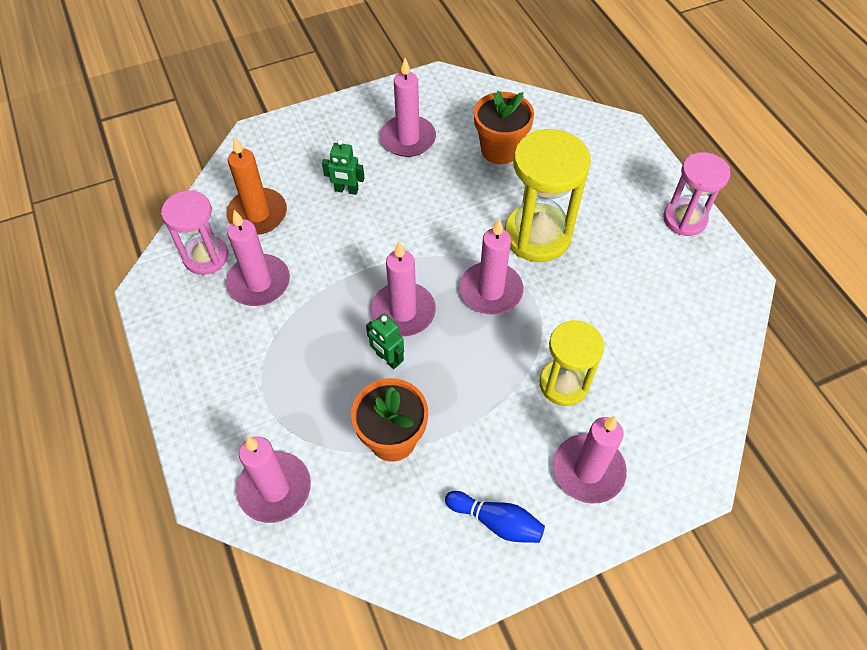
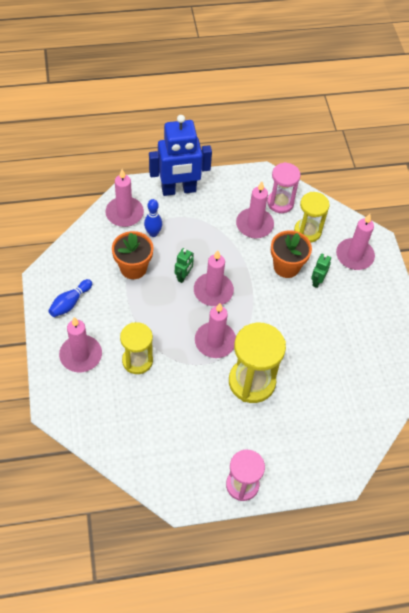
camera: 100 degrees right, 0 degrees up
orange candle [227,137,287,235] -> yellow hourglass [294,192,329,243]
green robot [366,314,404,369] -> green robot turned 150 degrees clockwise [175,248,194,283]
pink candle [380,58,436,157] -> pink candle moved to [336,214,375,270]
orange flower pot [474,91,534,164] -> orange flower pot moved to [271,230,312,278]
none -> blue bowling pin [144,199,162,237]
none -> blue robot [149,115,212,196]

